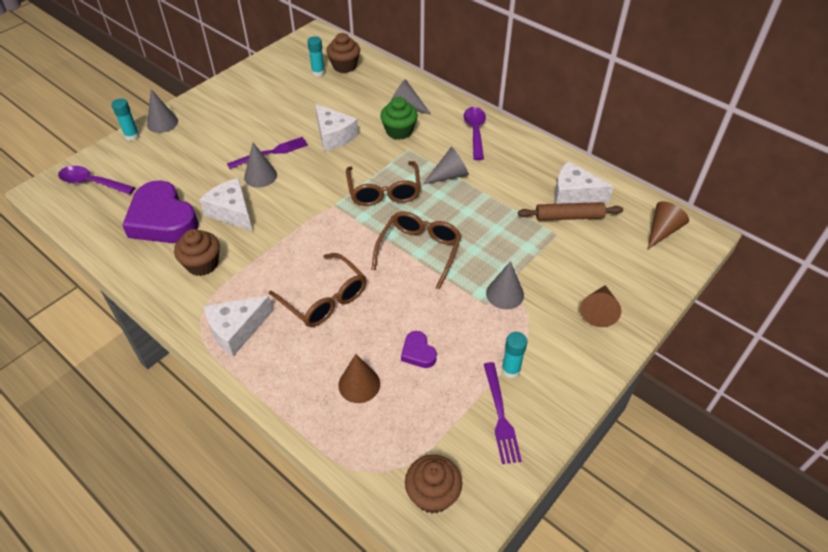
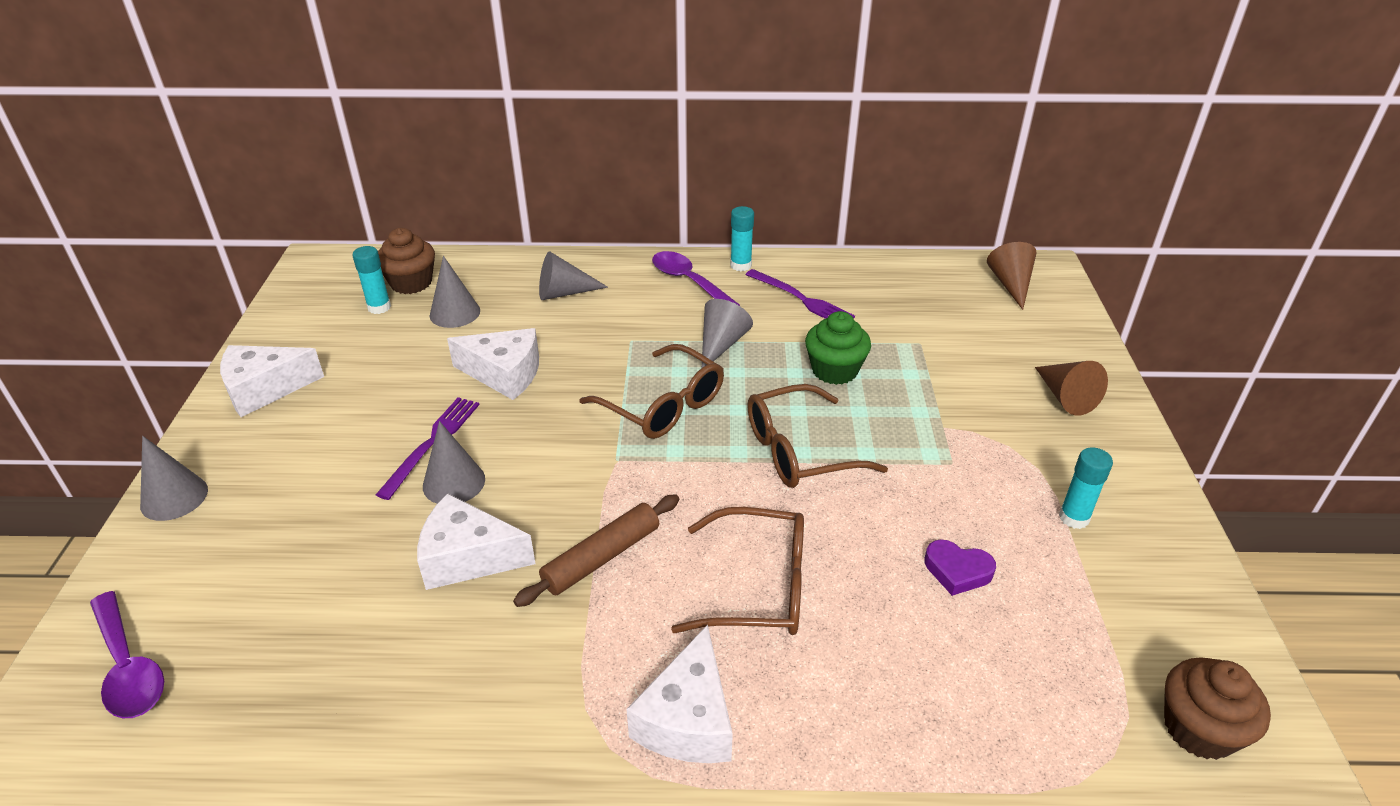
camera: 40 degrees left, 10 degrees down
purple spoon [58,166,135,195] -> purple spoon turned 105 degrees counterclockwise [90,591,164,718]
turquoise glue stick [112,98,139,141] -> turquoise glue stick moved to [730,206,754,271]
purple heart [122,180,199,243] -> none
brown cupcake [174,229,220,276] -> none
brown cone [338,354,380,403] -> none
brown glasses [372,211,462,290] -> brown glasses turned 90 degrees counterclockwise [747,384,888,488]
green cupcake [380,97,418,140] -> green cupcake moved to [805,311,871,385]
purple fork [484,362,522,464] -> purple fork moved to [746,269,855,319]
grey cone [486,261,524,309] -> grey cone moved to [430,256,480,328]
brown rolling pin [518,202,623,221] -> brown rolling pin moved to [513,494,679,607]
white cheese [554,161,614,204] -> white cheese moved to [220,345,324,417]

